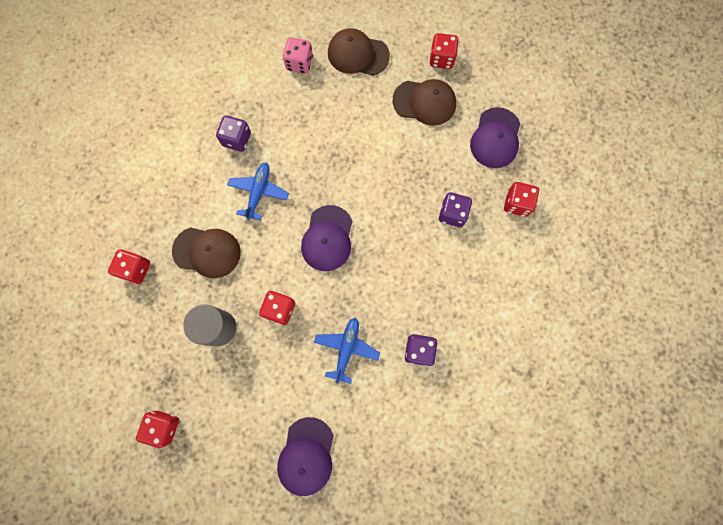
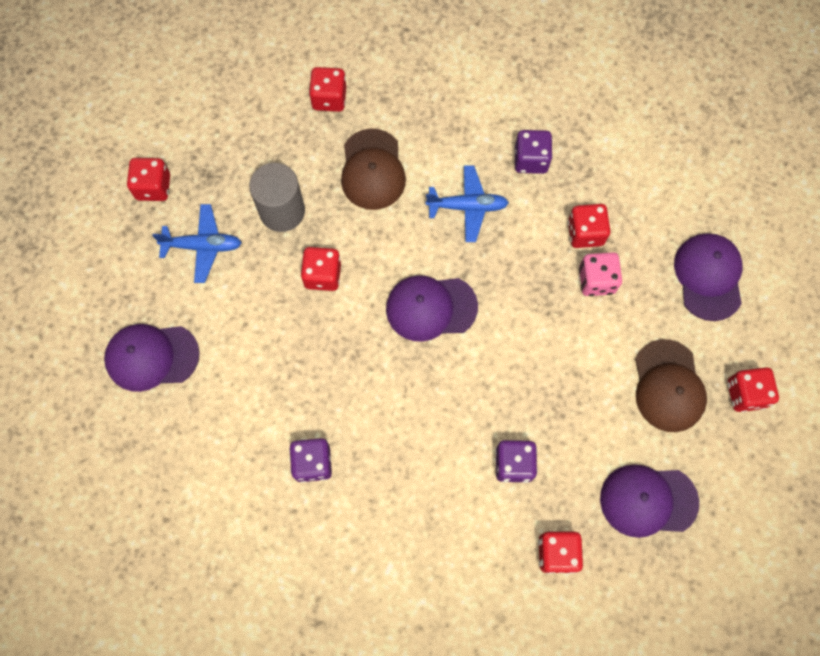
camera: 75 degrees right, 5 degrees down
pink dice [283,37,313,74] -> pink dice moved to [579,252,622,296]
blue plane [314,317,380,384] -> blue plane moved to [152,204,242,283]
brown cap [328,28,390,76] -> purple cap [674,233,743,321]
none -> red dice [568,204,610,248]

